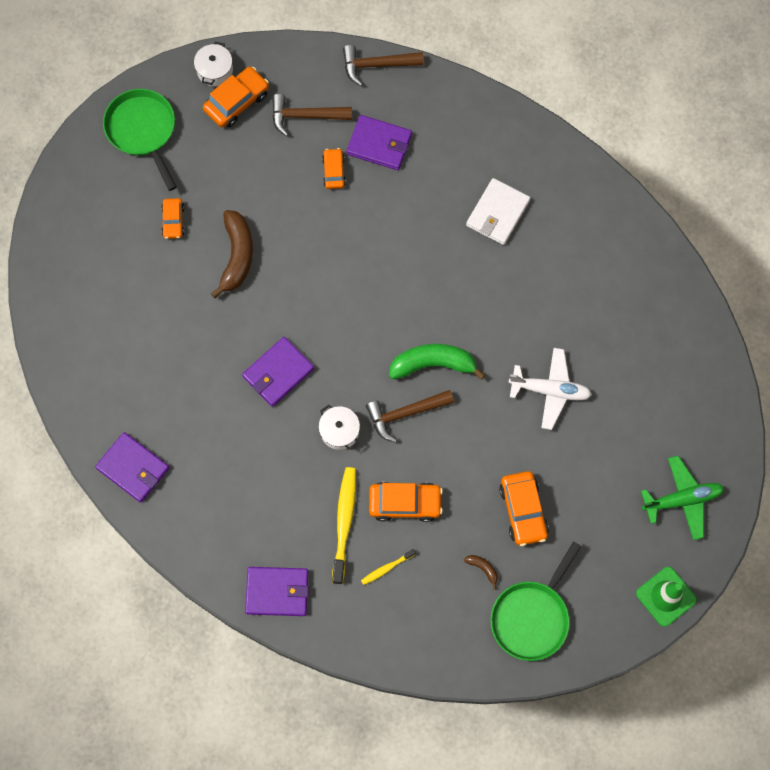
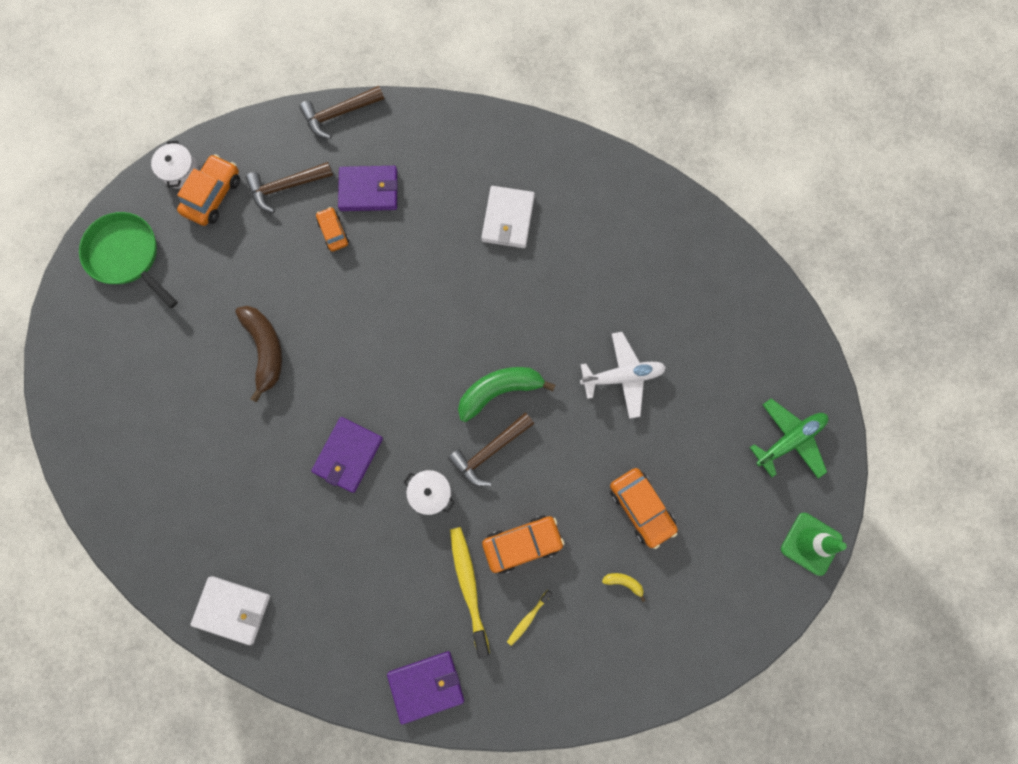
camera: 20 degrees left, 5 degrees up
purple wallet [95,432,170,503] -> white wallet [190,576,270,645]
orange car [161,198,185,239] -> none
brown banana [464,555,498,590] -> yellow banana [602,573,645,602]
green pan [490,541,581,661] -> none

